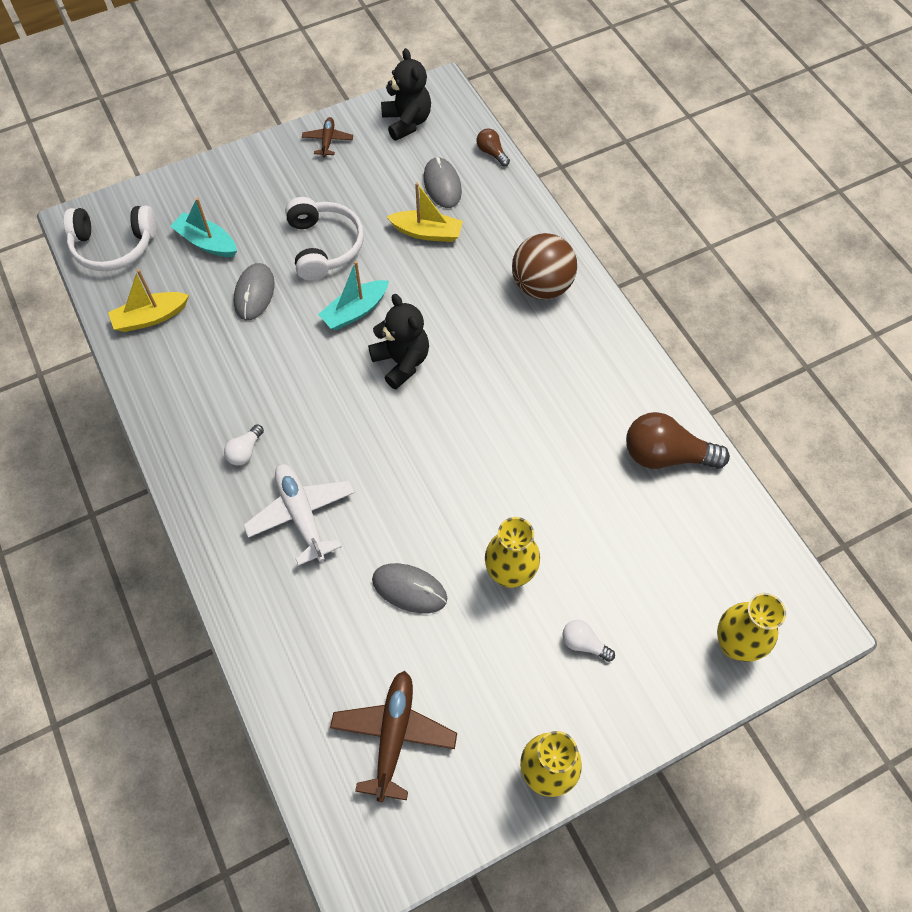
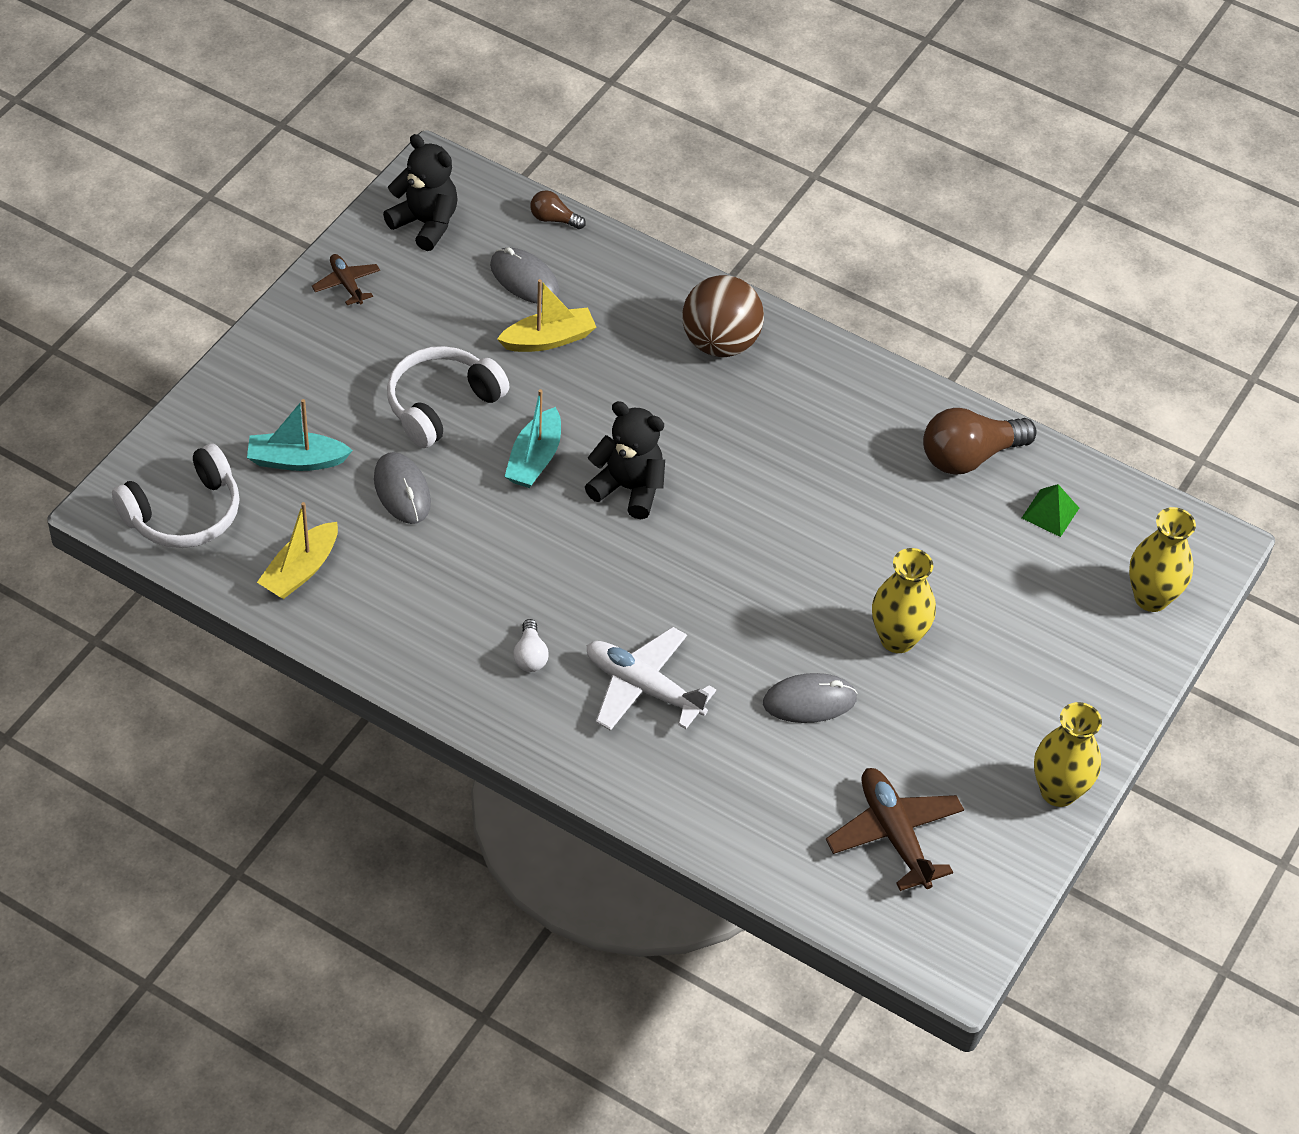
camera: 35 degrees left, 10 degrees down
white headphones [285,197,364,281] -> white headphones turned 90 degrees counterclockwise [387,346,510,448]
white light bulb [562,620,615,662] -> none
none -> green pyramid [1022,484,1079,537]

